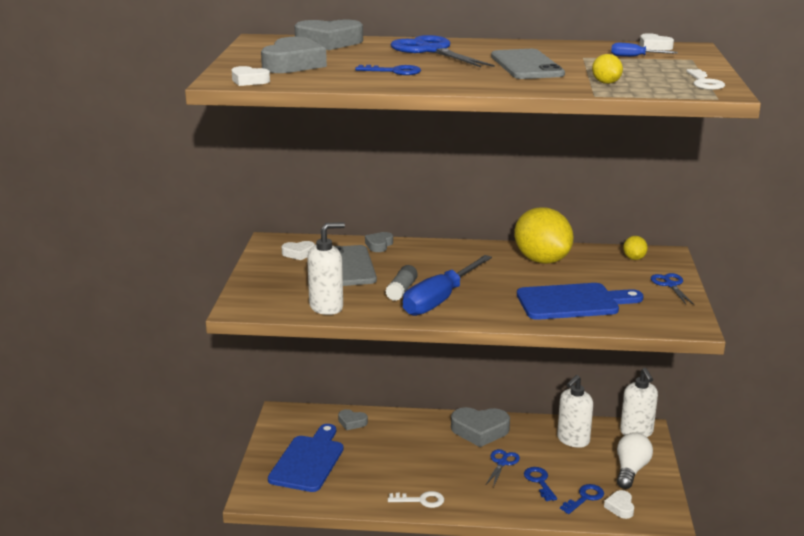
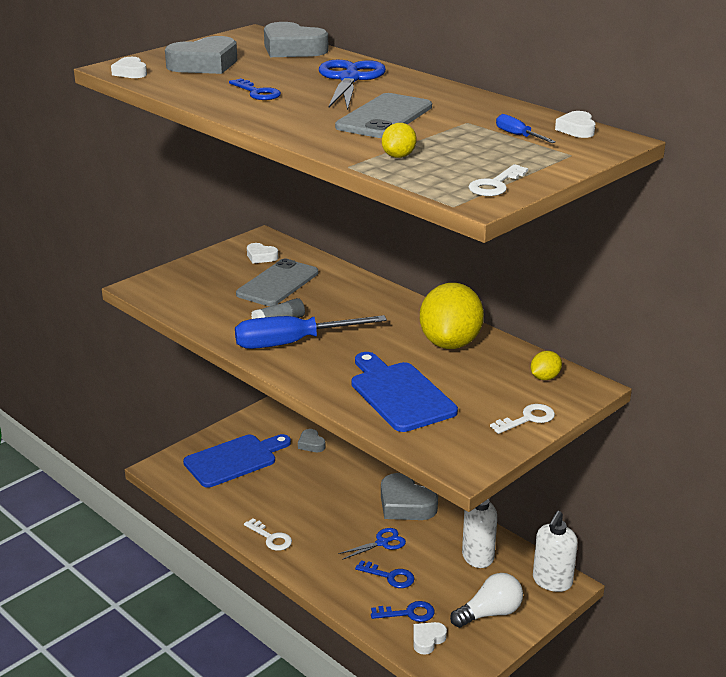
camera: 40 degrees right, 5 degrees up
white soap dispenser [307,222,345,315] -> none
grey heart [365,232,393,252] -> none
blue cutting board [517,283,643,320] -> blue cutting board turned 150 degrees counterclockwise [351,352,458,432]
blue key [524,467,557,501] -> blue key turned 90 degrees clockwise [355,560,414,588]
blue scissors [651,273,695,305] -> white key [490,404,555,434]

